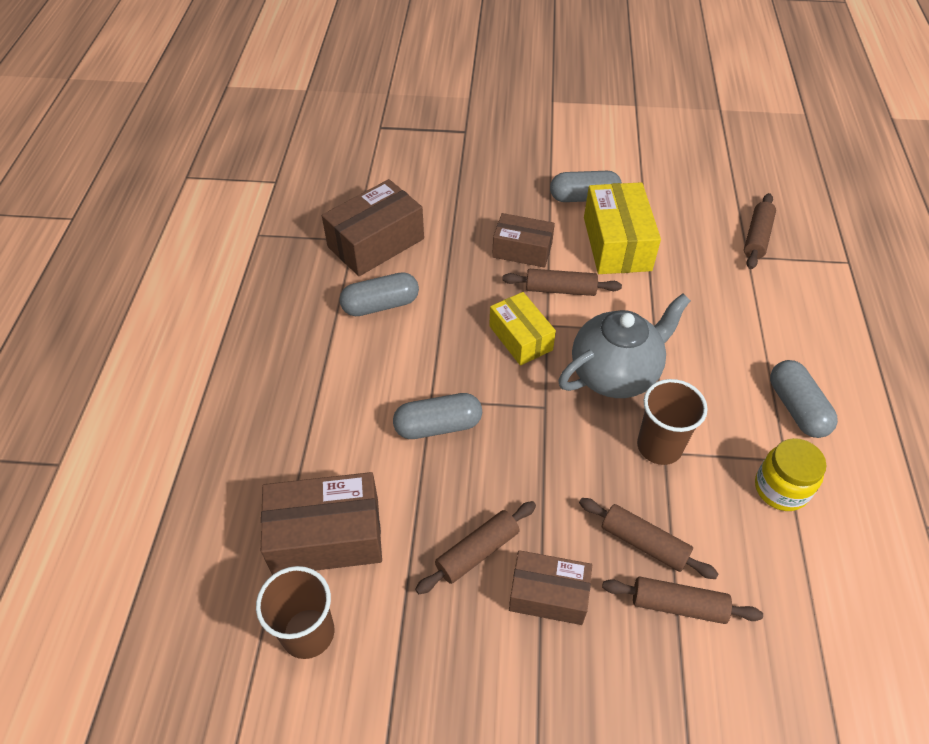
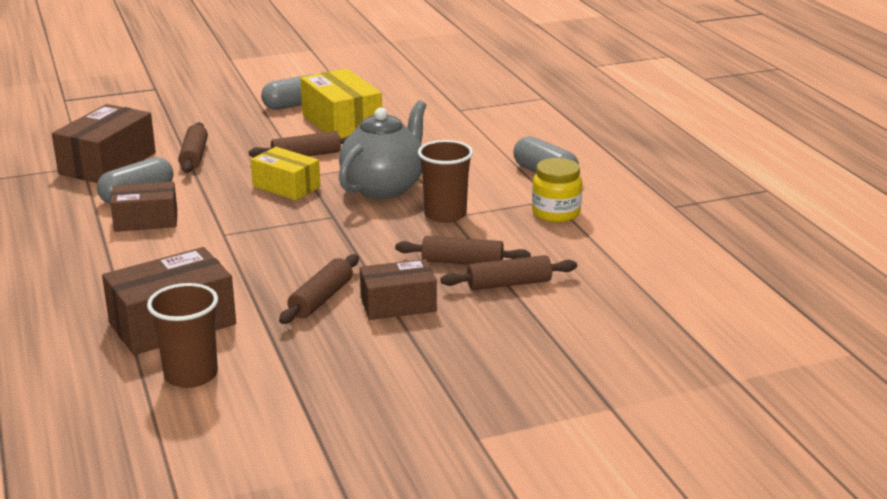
camera: 25 degrees left, 25 degrees down
grey capsule [393,393,482,439] -> none
brown box [492,213,555,268] -> brown box moved to [110,181,177,232]
brown rolling pin [744,193,776,269] -> brown rolling pin moved to [178,122,208,173]

